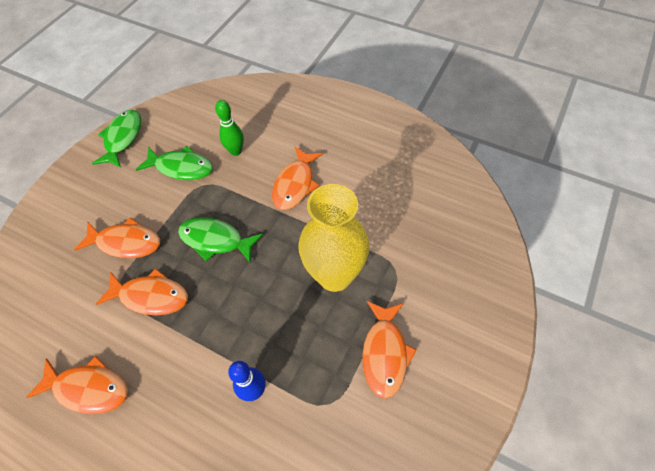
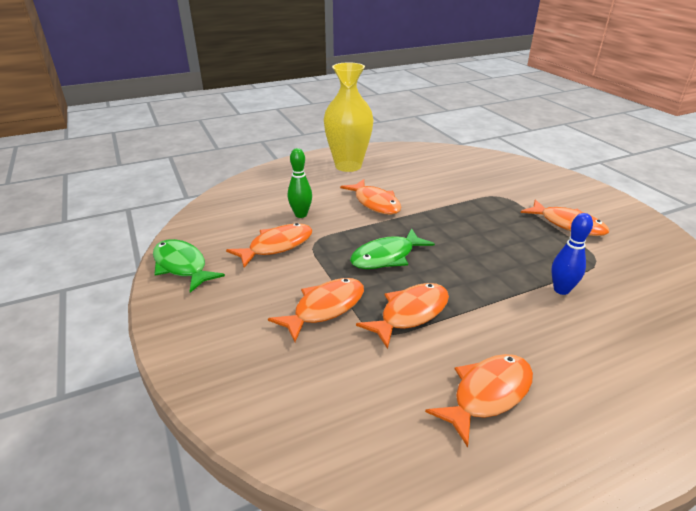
camera: 55 degrees left, 25 degrees down
green fish [136,146,213,180] -> orange fish [226,223,312,268]
yellow vase [298,184,370,292] -> yellow vase moved to [324,62,374,172]

